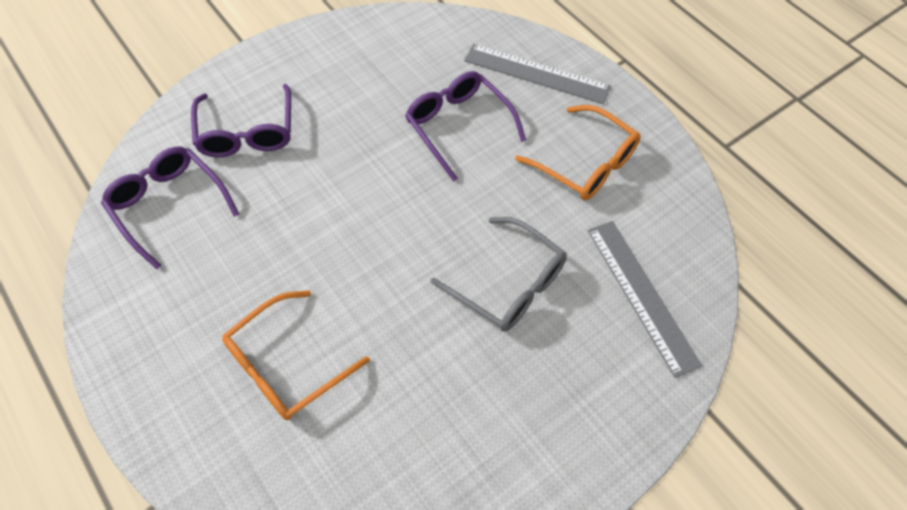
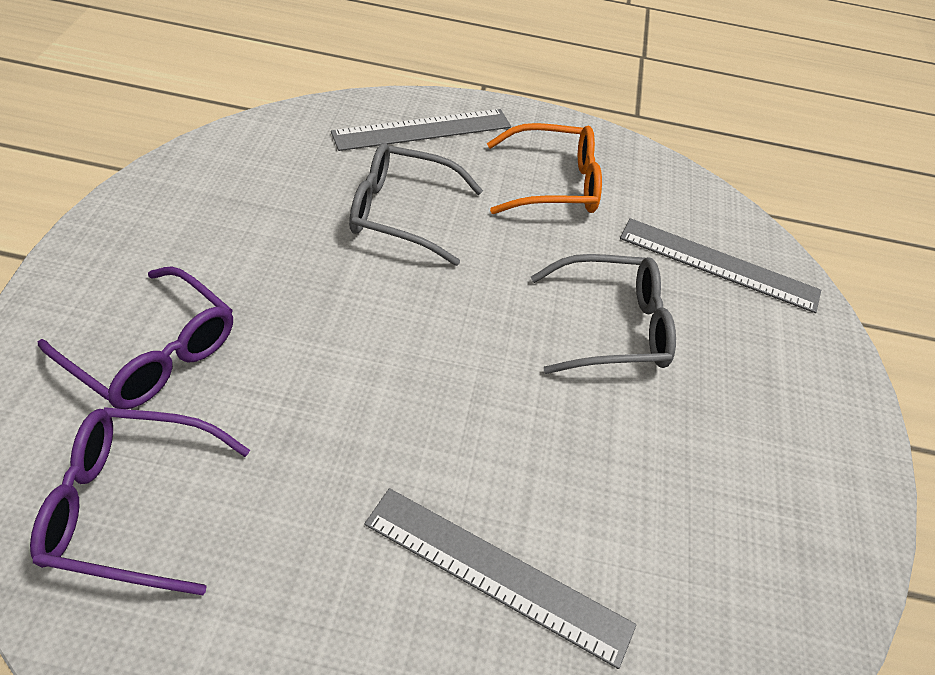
camera: 50 degrees left, 10 degrees down
orange glasses [222,290,370,420] -> grey ruler [364,488,636,669]
purple glasses [405,71,526,181] -> grey glasses [349,143,483,266]

